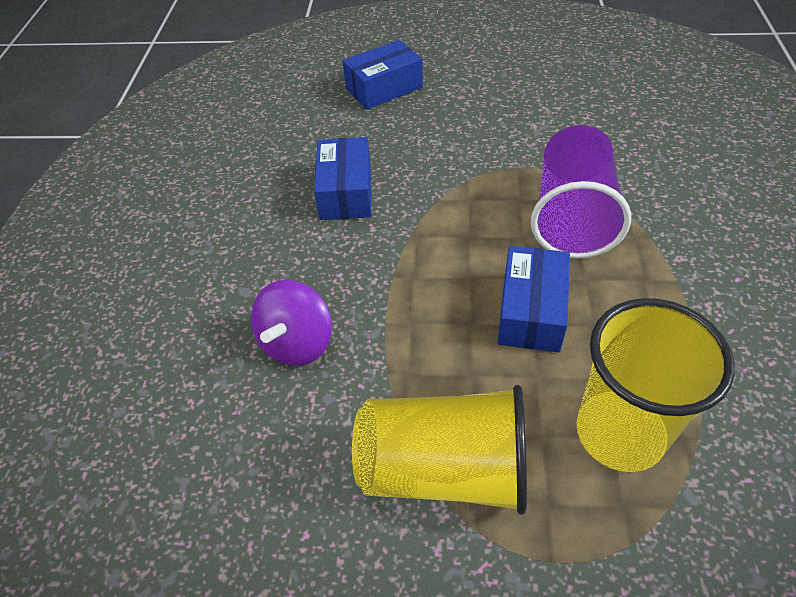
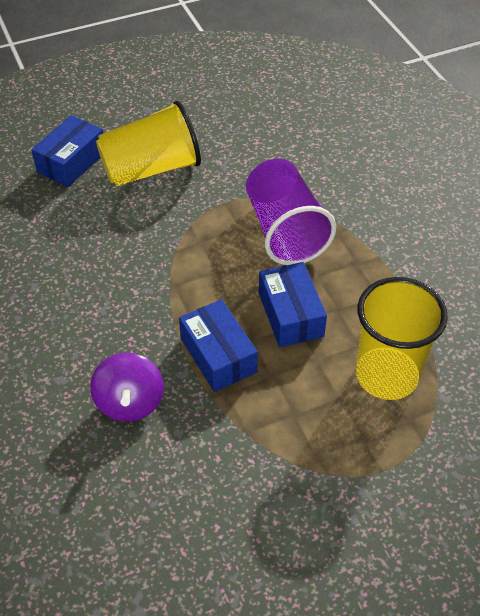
camera: 30 degrees left, 0 degrees up
blue box [314,137,371,220] -> blue box moved to [179,299,258,392]
yellow cup [352,385,527,515] -> yellow cup moved to [96,100,201,186]

